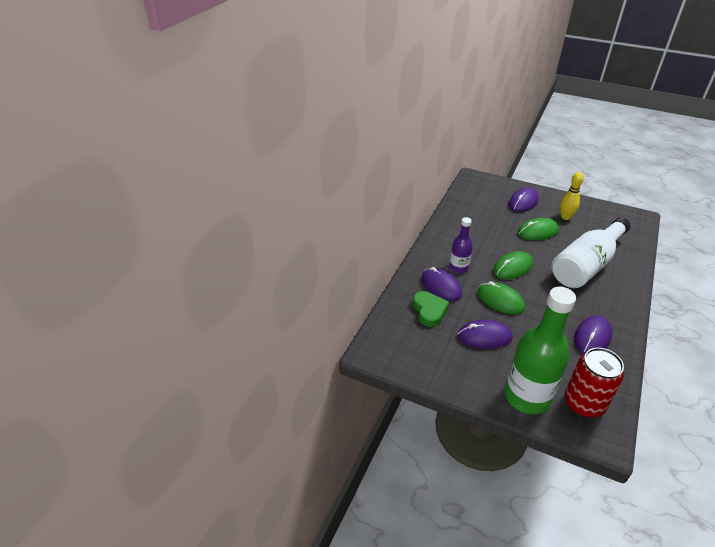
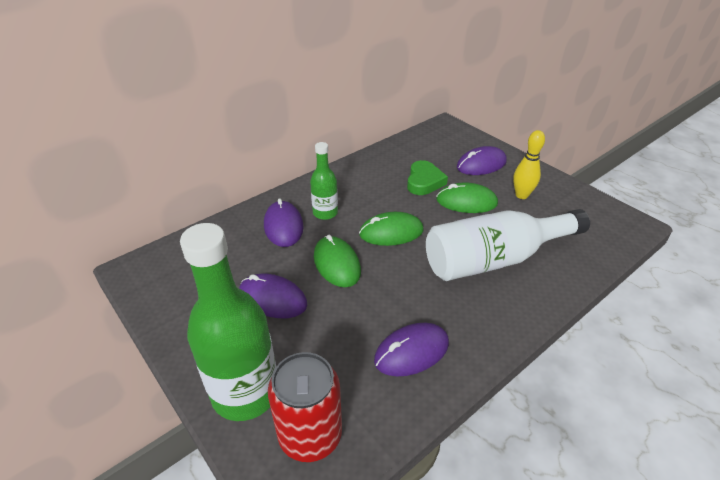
camera: 25 degrees right, 0 degrees up
green heart [413,291,449,327] -> green heart moved to [407,160,448,195]
purple bottle [449,217,473,274] -> green bottle [310,142,338,220]

